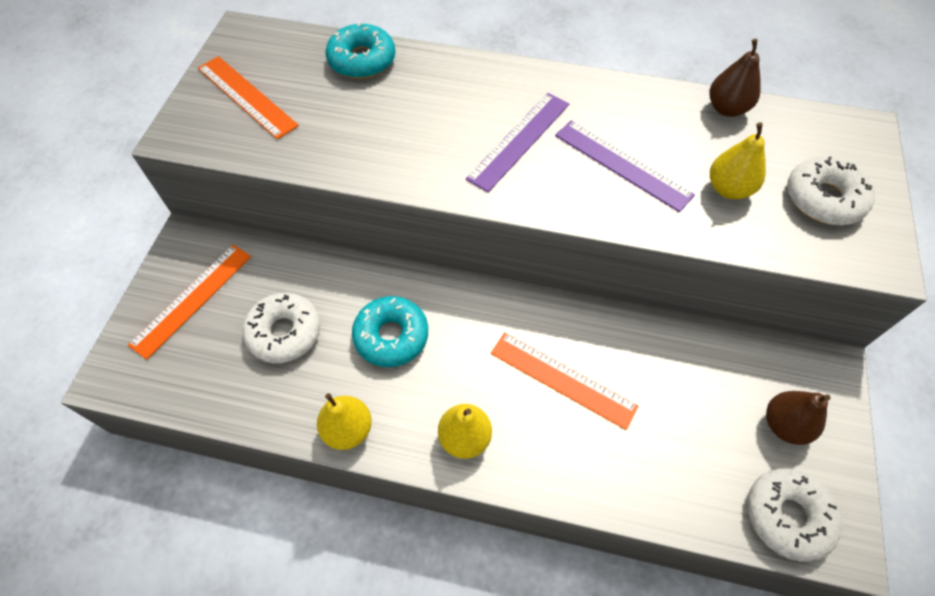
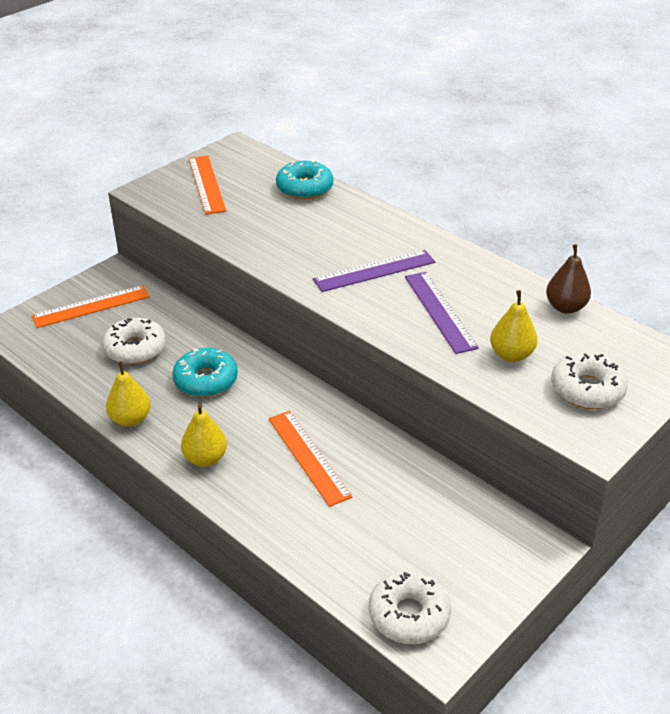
camera: 30 degrees right, 20 degrees down
brown pear [766,391,831,445] -> none

